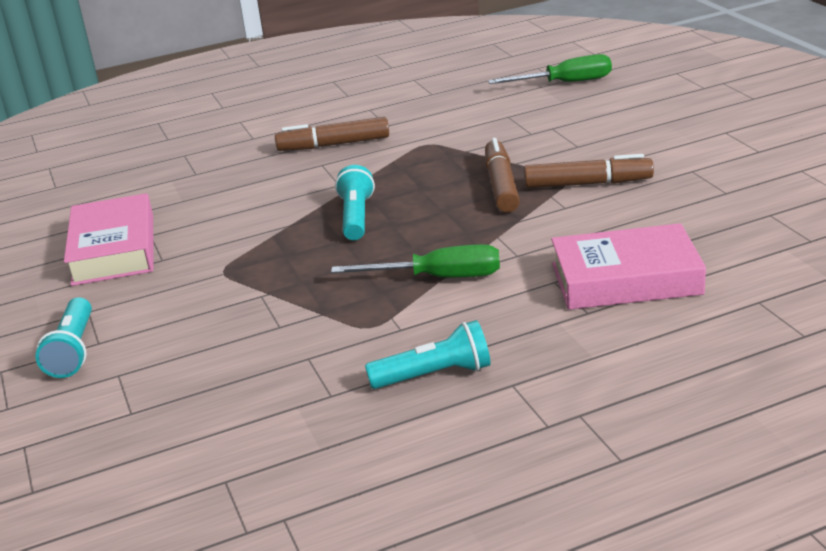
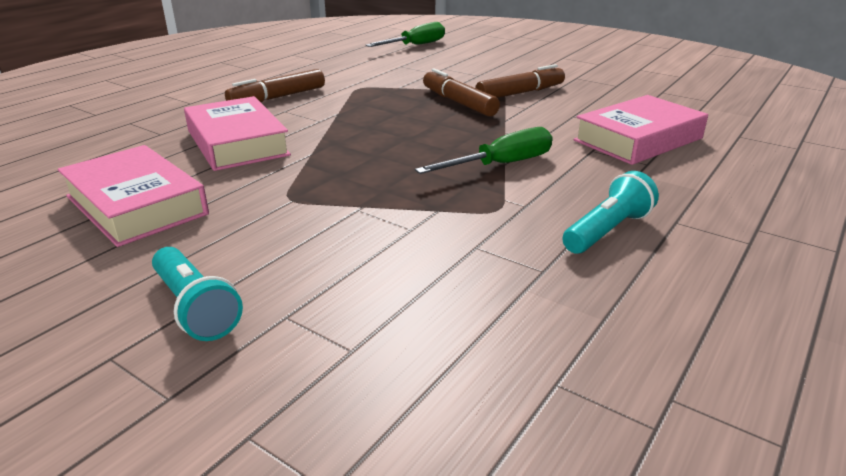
camera: 35 degrees left, 0 degrees up
turquoise flashlight [335,165,375,240] -> none
none -> pink book [184,96,291,171]

